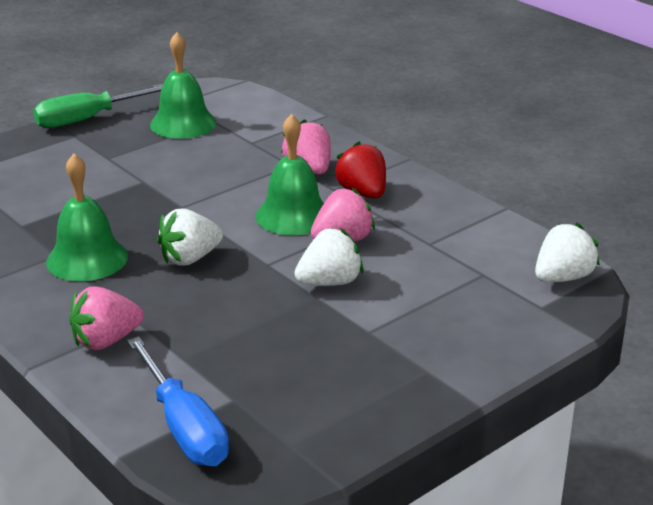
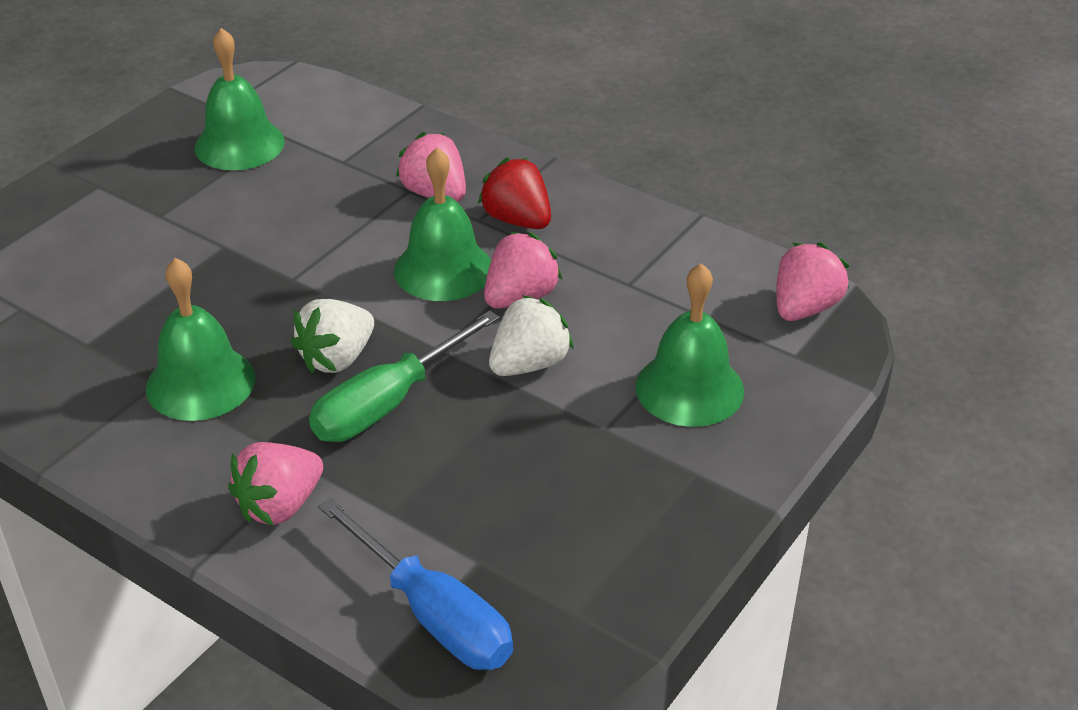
camera: 15 degrees left, 10 degrees up
green screwdriver [33,85,163,128] -> green screwdriver moved to [309,310,500,442]
white strawberry [535,223,600,282] -> pink strawberry [776,242,849,321]
none -> green bell [635,263,744,427]

